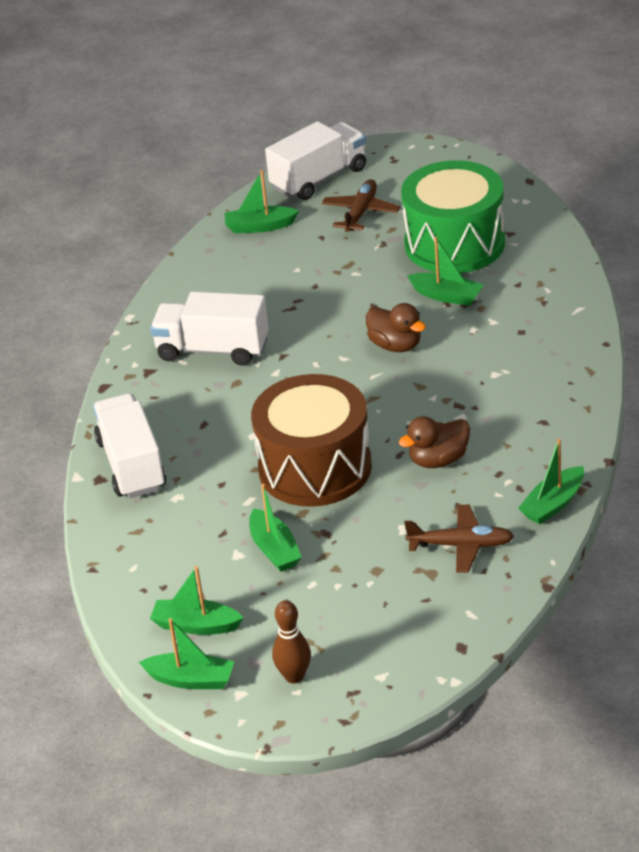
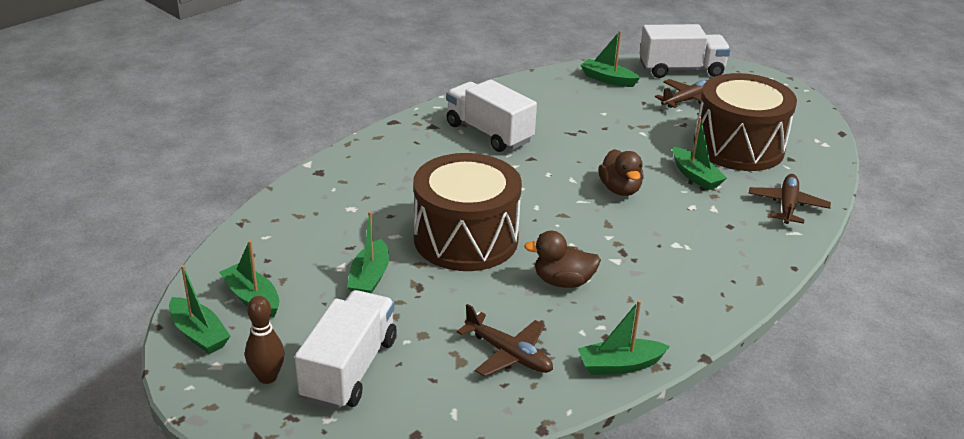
camera: 30 degrees right, 5 degrees down
white truck [93,393,166,498] -> white truck moved to [295,290,397,410]
green drum [401,160,505,273] -> brown drum [693,73,797,171]
none -> brown plane [749,174,831,224]

